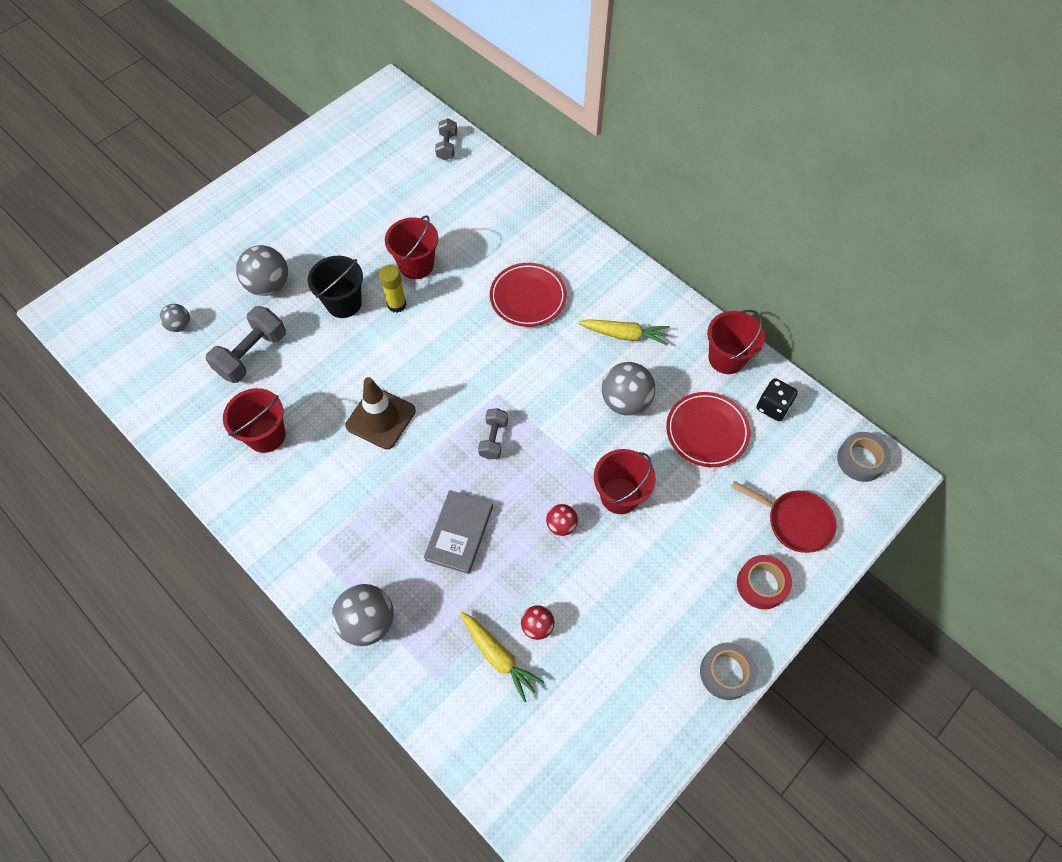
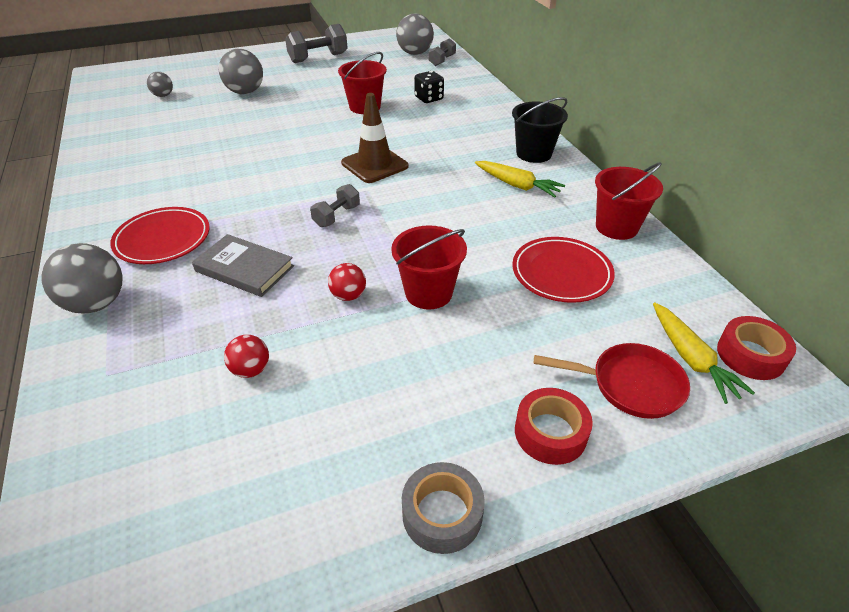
camera: 25 degrees right, 20 degrees down
grey dumbbell [206,306,286,383] -> grey dumbbell moved to [285,24,348,63]
red bucket [223,388,285,453] -> none
black bucket [308,256,363,318] -> black bucket moved to [512,97,568,163]
brown traffic cone [345,377,416,449] -> brown traffic cone moved to [341,93,409,183]
yellow glue stick [379,265,406,313] -> none
grey book [424,490,493,574] -> grey book turned 75 degrees clockwise [192,234,294,297]
yellow carrot [460,612,544,702] -> yellow carrot moved to [653,303,755,404]
red plate [490,263,567,327] -> red plate moved to [110,207,210,264]
grey ball [602,362,655,416] -> grey ball moved to [396,13,434,55]
red pan [731,481,837,553] -> red pan turned 45 degrees counterclockwise [534,343,690,419]
black dice [757,378,798,421] -> black dice moved to [414,71,444,103]
grey tape [837,432,891,482] -> red tape [717,316,796,380]

